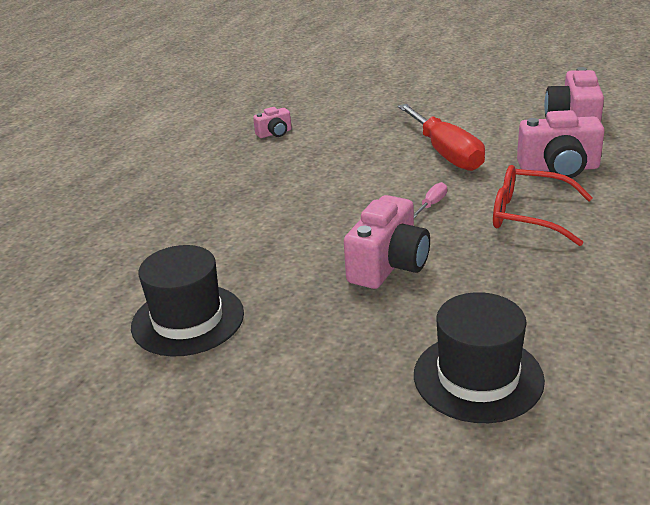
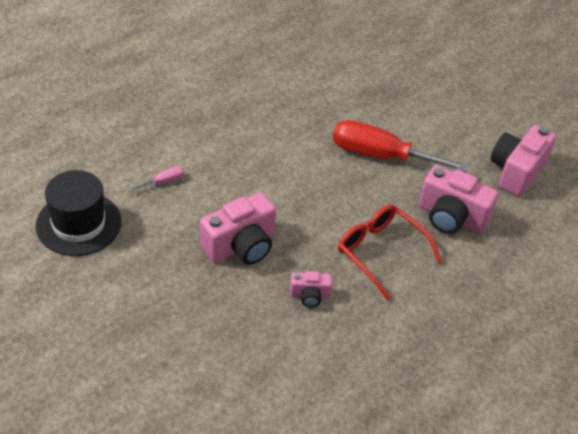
camera: 20 degrees right, 15 degrees up
pink camera [253,107,292,138] -> pink camera moved to [290,271,332,307]
red screwdriver [398,104,485,171] -> red screwdriver turned 105 degrees clockwise [333,120,469,172]
pink screwdriver [414,182,447,218] -> pink screwdriver moved to [129,166,184,190]
black hat [414,292,545,423] -> none

